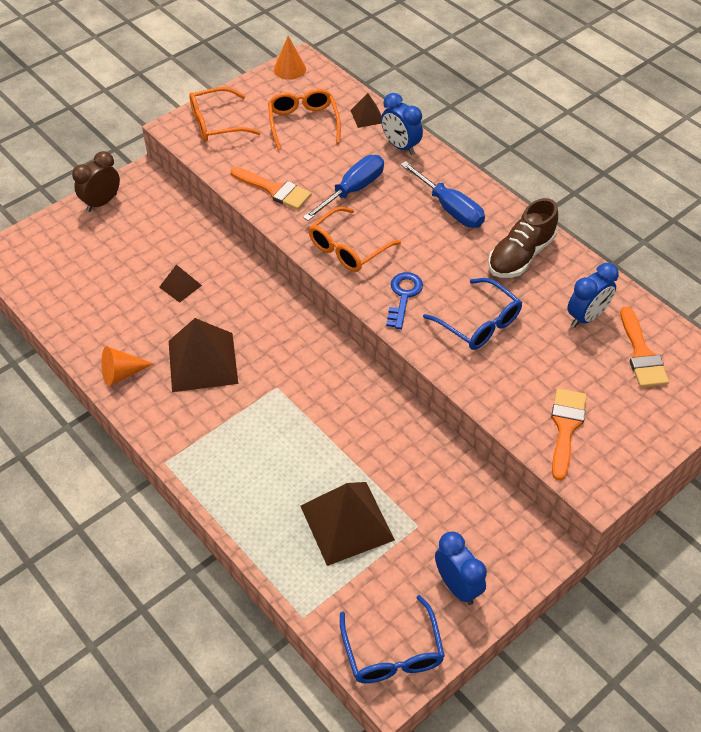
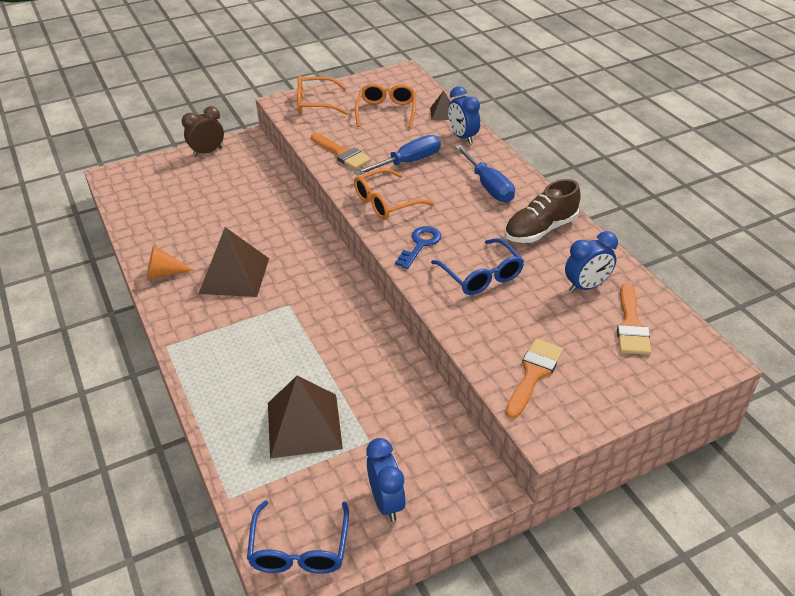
camera: 15 degrees right, 10 degrees down
brown pyramid [159,265,202,303] -> none
orange cone [274,36,306,80] -> none

